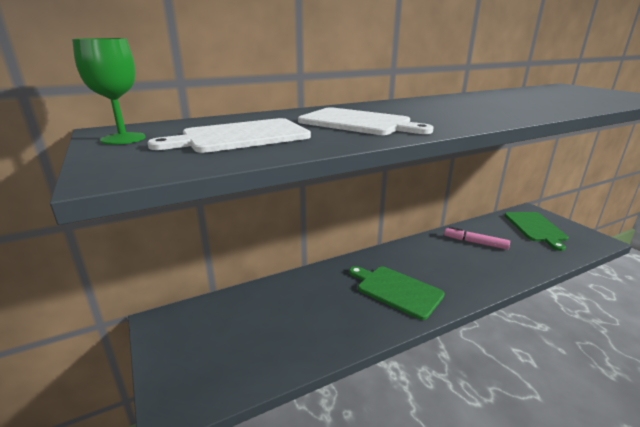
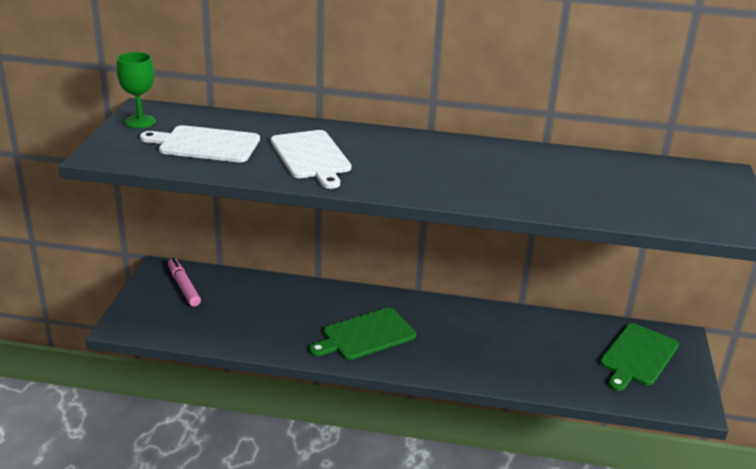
camera: 35 degrees right, 5 degrees up
green cutting board [349,266,445,320] -> green cutting board turned 105 degrees counterclockwise [309,308,416,360]
pink marker [444,227,510,250] -> pink marker moved to [168,258,201,307]

